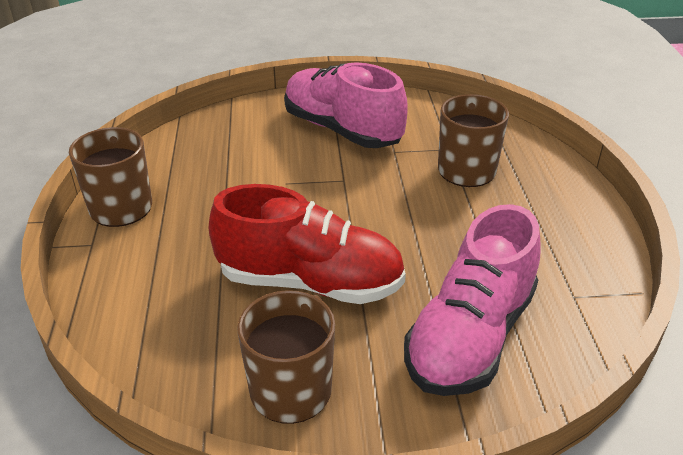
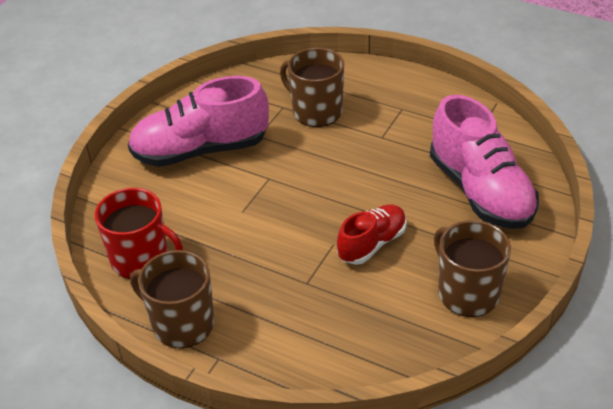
camera: 55 degrees left, 5 degrees up
red shoe [209,184,406,304] -> red shoe [337,204,407,265], size x0.57
none -> red mug [95,188,183,279]

